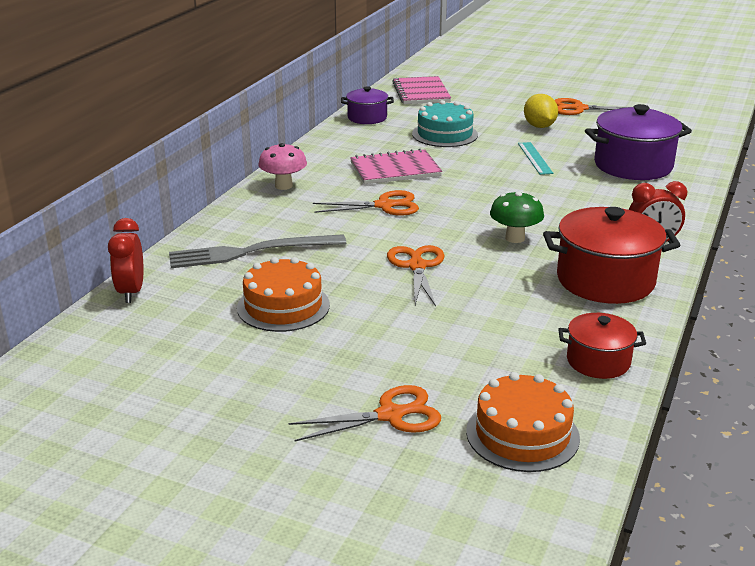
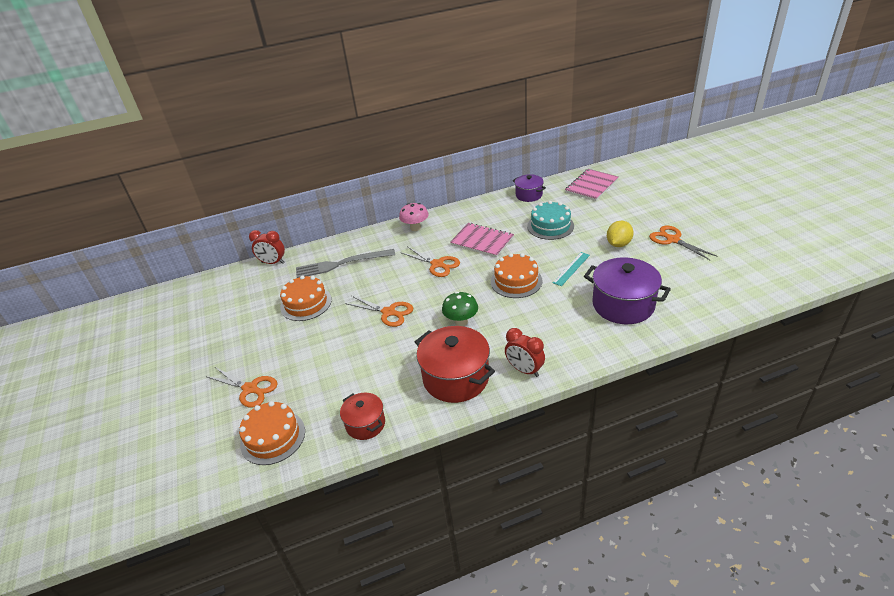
camera: 50 degrees right, 10 degrees up
red clock [108,218,144,303] -> red clock turned 120 degrees counterclockwise [249,230,285,264]
grey fork [169,234,346,268] -> grey fork turned 45 degrees counterclockwise [296,249,395,278]
orange scissors [387,245,445,306] -> orange scissors turned 75 degrees clockwise [345,296,413,327]
none -> orange cake [491,253,543,298]

